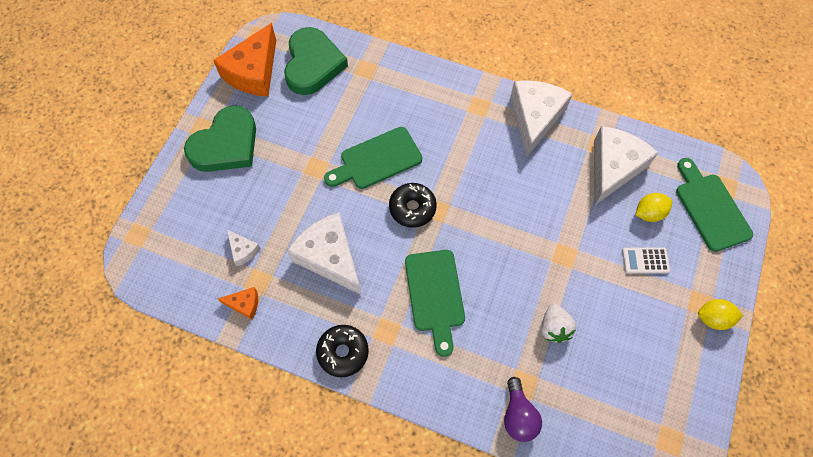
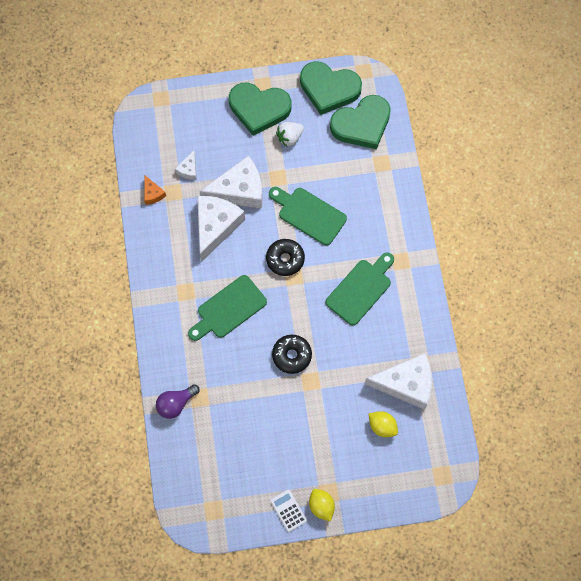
camera: 60 degrees right, 5 degrees up
orange cheese [213,23,276,97] -> green heart [300,61,362,115]
black donut [316,325,369,377] -> black donut moved to [272,335,312,374]
white cheese [510,80,573,158] -> white cheese moved to [199,155,262,209]
white strawberry [541,303,576,343] -> white strawberry moved to [276,122,304,146]
white calculator [622,248,670,274] -> white calculator moved to [270,489,307,532]
green cutting board [676,158,753,252] -> green cutting board moved to [326,252,394,325]

